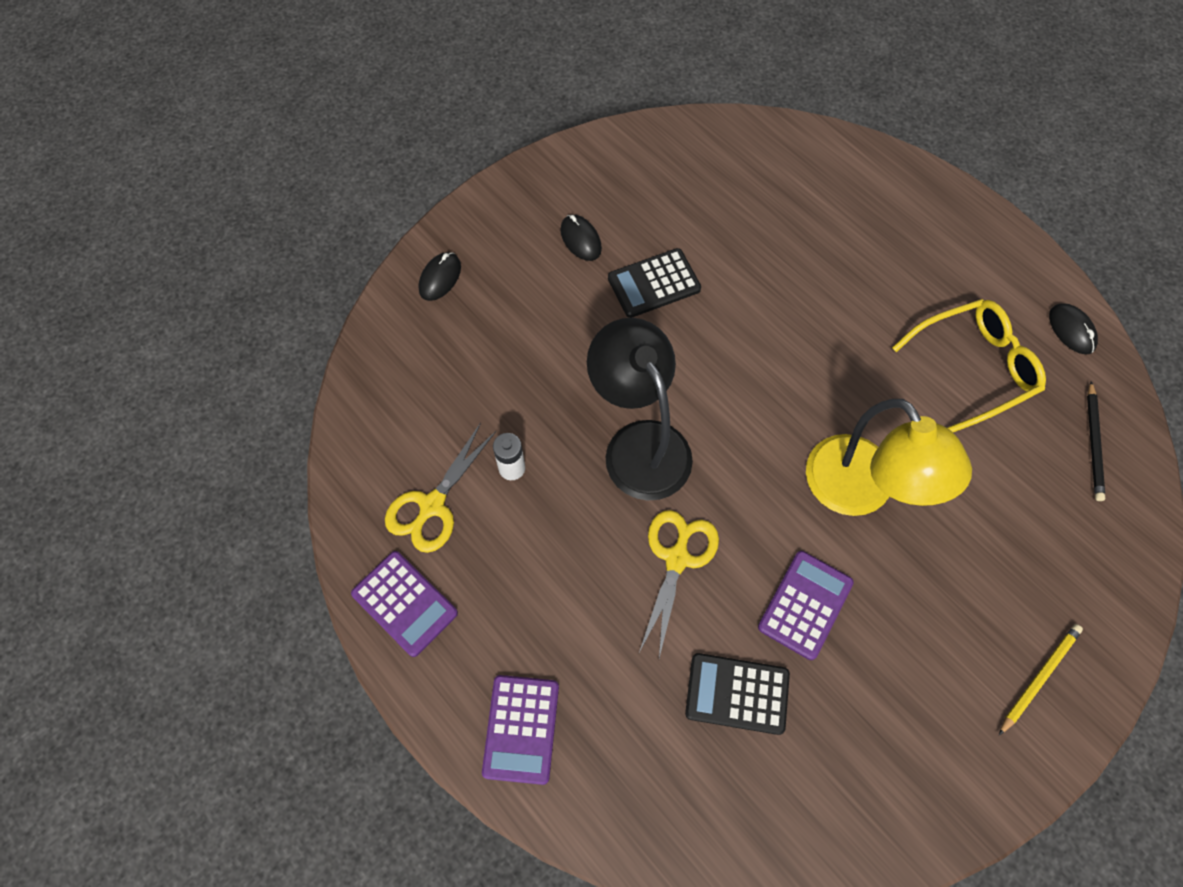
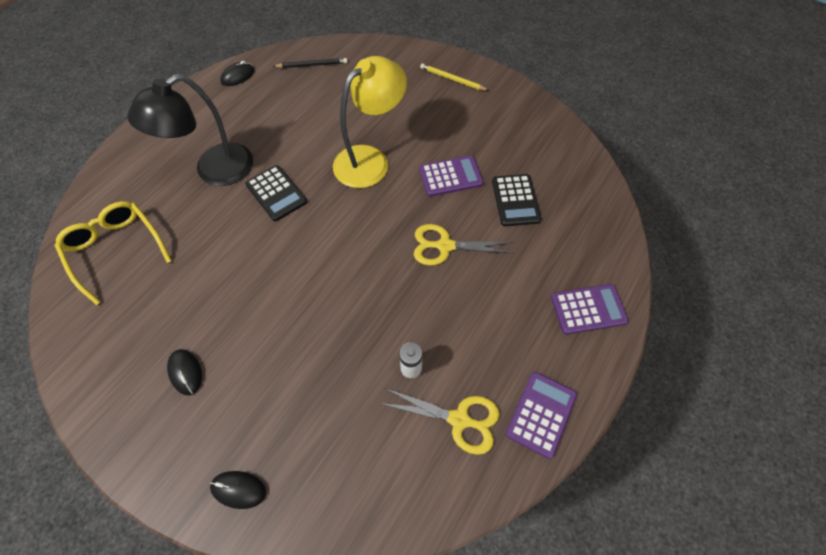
camera: 105 degrees left, 5 degrees down
black mouse [560,215,602,261] -> black mouse turned 75 degrees counterclockwise [167,349,202,395]
black lamp [587,318,693,501] -> black lamp moved to [127,74,253,186]
black calculator [608,248,701,318] -> black calculator moved to [245,165,307,221]
purple calculator [758,551,854,660] -> purple calculator turned 150 degrees clockwise [419,155,483,197]
yellow glasses [892,299,1046,432] -> yellow glasses moved to [55,201,172,305]

